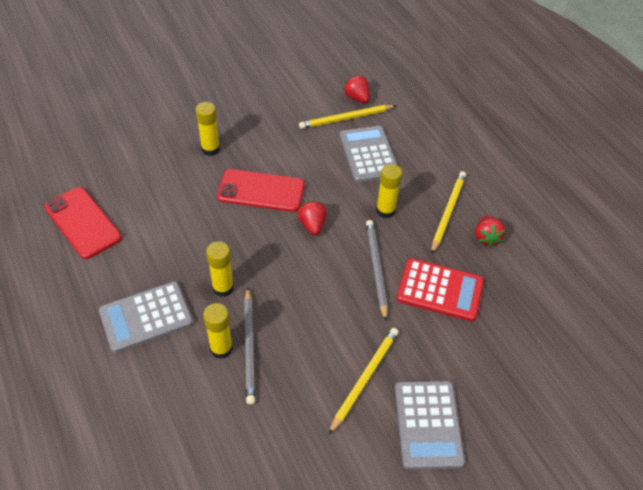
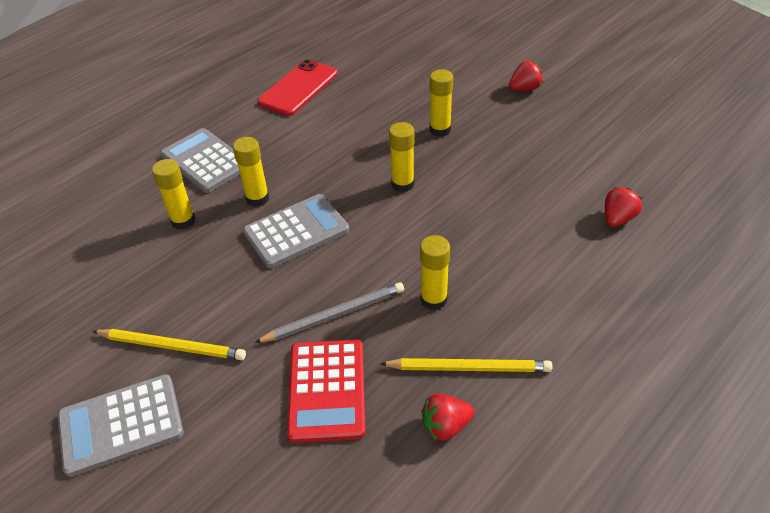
camera: 75 degrees right, 5 degrees down
red phone [217,169,305,212] -> yellow glue stick [389,122,415,192]
grey pencil [244,288,255,404] -> none
red strawberry [298,201,327,235] -> red strawberry moved to [509,61,543,91]
yellow pencil [299,105,397,129] -> none
grey calculator [339,126,398,183] -> grey calculator moved to [243,194,349,268]

